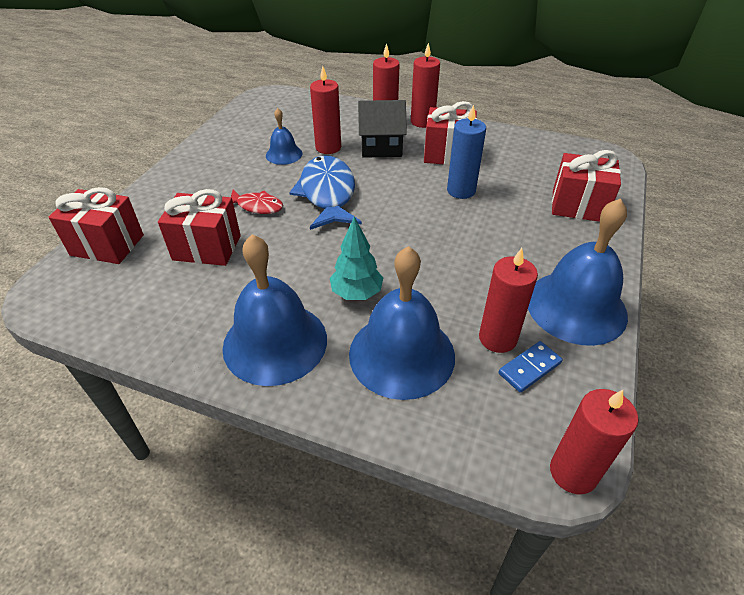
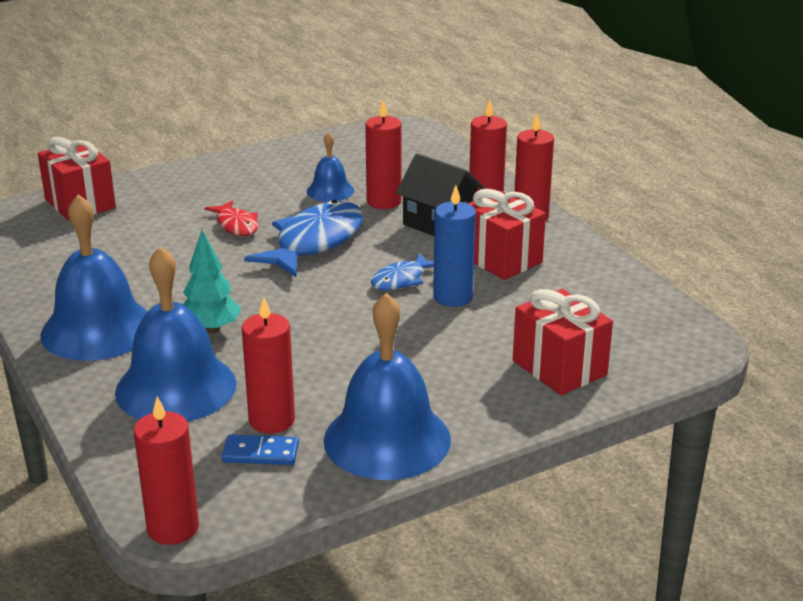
camera: 40 degrees right, 15 degrees down
red gift [158,189,241,266] -> none
none -> blue fish [371,253,434,290]

